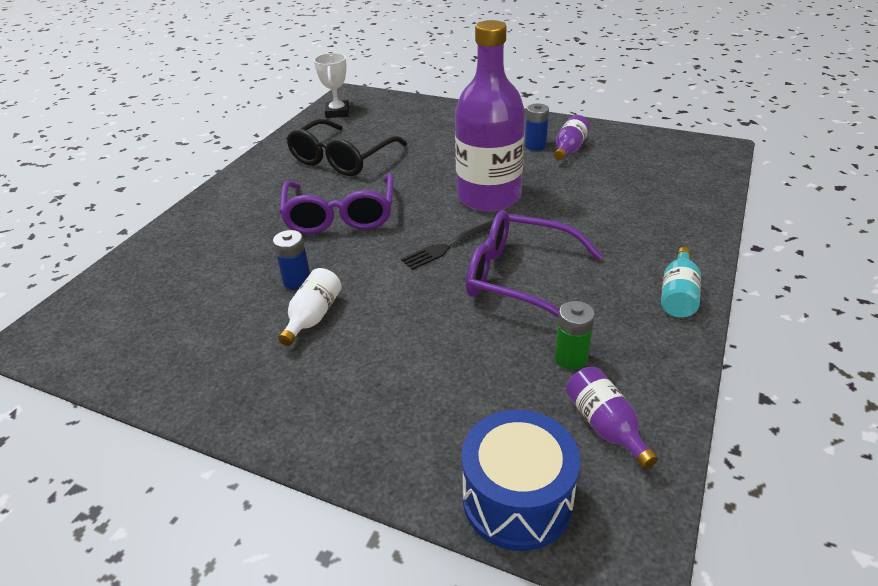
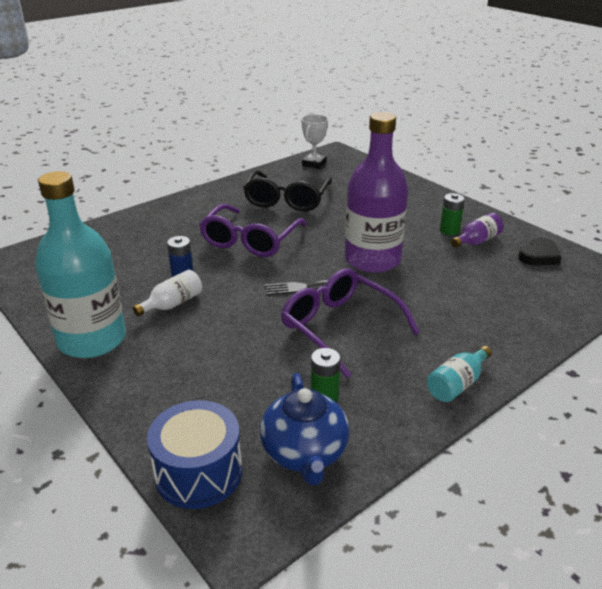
camera: 25 degrees right, 5 degrees down
black glasses [286,119,407,176] -> black glasses turned 45 degrees counterclockwise [243,170,332,212]
blue battery [525,103,549,151] -> green battery [440,193,465,235]
purple bottle [566,367,658,469] -> blue teapot [260,373,350,486]
none -> turquoise bottle [35,171,126,358]
none -> black heart [518,238,562,265]

